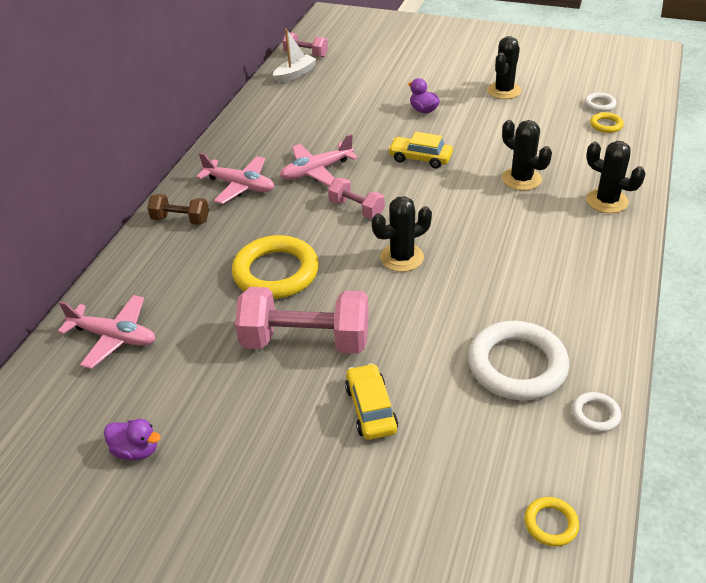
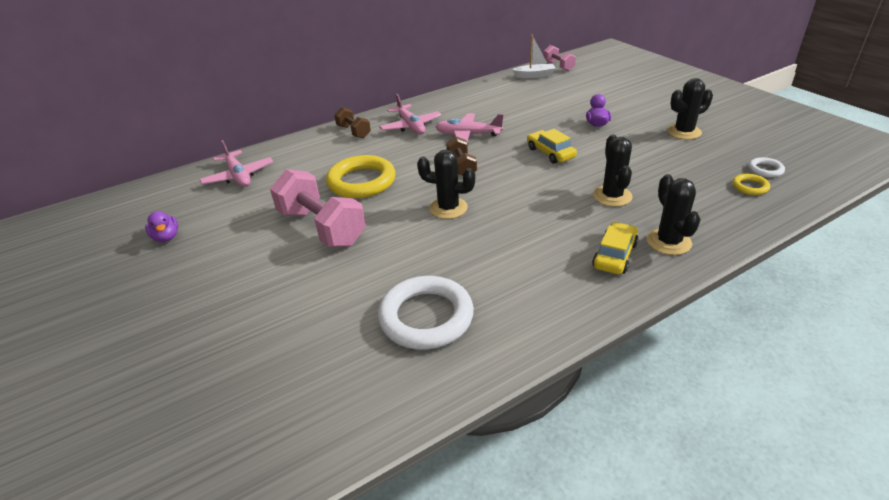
camera: 40 degrees right, 5 degrees down
pink dumbbell [328,178,385,219] -> brown dumbbell [446,136,477,176]
yellow car [345,363,398,440] -> yellow car moved to [592,222,638,274]
yellow ring [524,497,579,546] -> none
white ring [572,392,621,432] -> none

